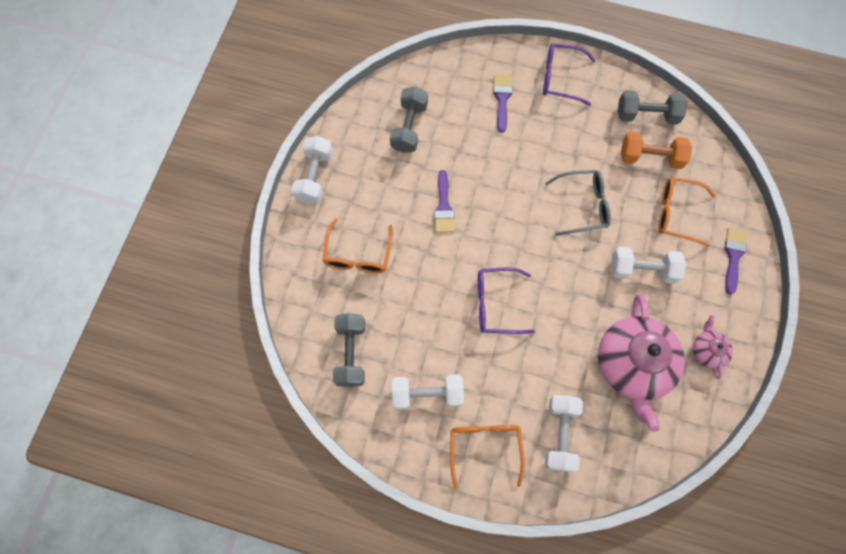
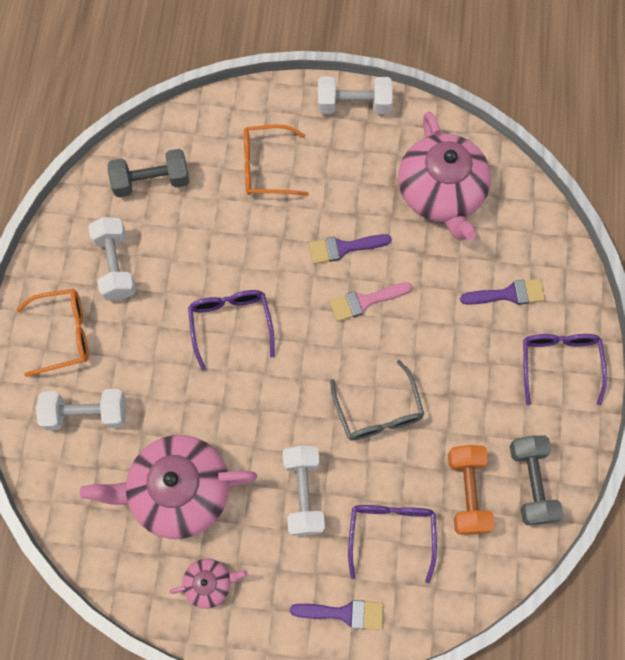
camera: 80 degrees right, 0 degrees up
grey dumbbell [390,87,428,153] -> pink teapot [398,111,491,240]
orange glasses [658,177,715,247] -> purple glasses [348,505,437,583]
none -> pink brush [329,282,412,322]

